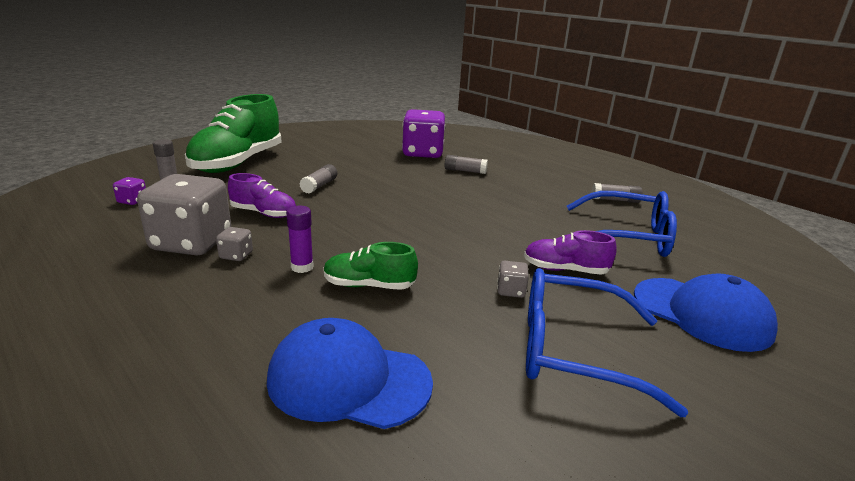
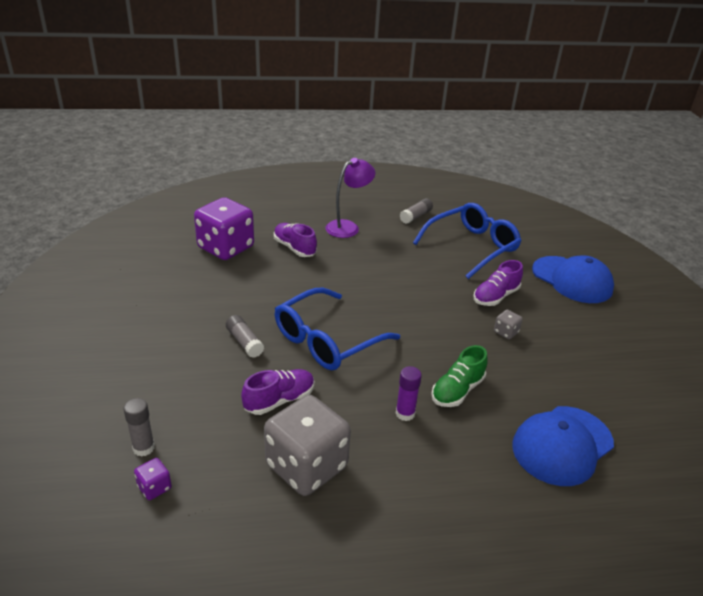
camera: 55 degrees left, 10 degrees up
green shoe [185,94,282,173] -> none
grey dice [216,227,253,261] -> none
grey glue stick [445,155,488,174] -> purple shoe [274,223,317,257]
blue glasses [526,268,688,417] -> blue glasses moved to [275,288,400,370]
blue cap [634,273,778,352] -> blue cap turned 60 degrees clockwise [532,255,614,303]
none -> purple lamp [325,158,375,238]

